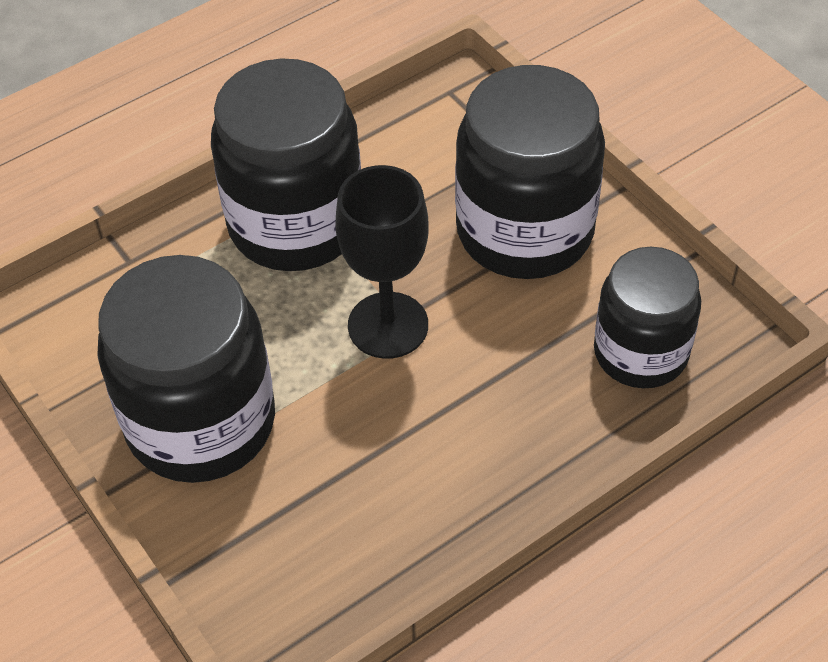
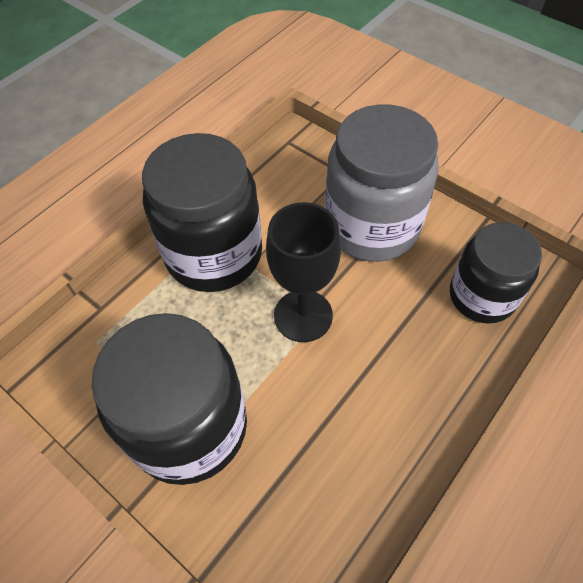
camera: 15 degrees left, 5 degrees up
black jar [455,65,605,279] -> grey jar [325,104,439,262]

